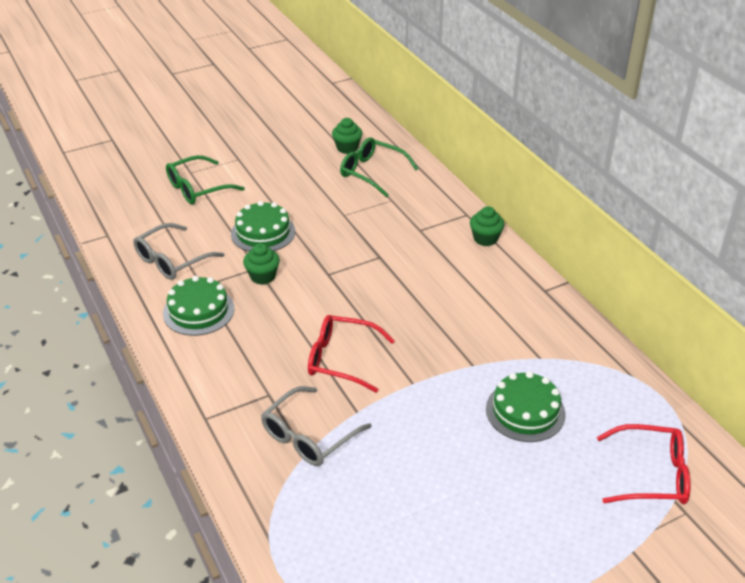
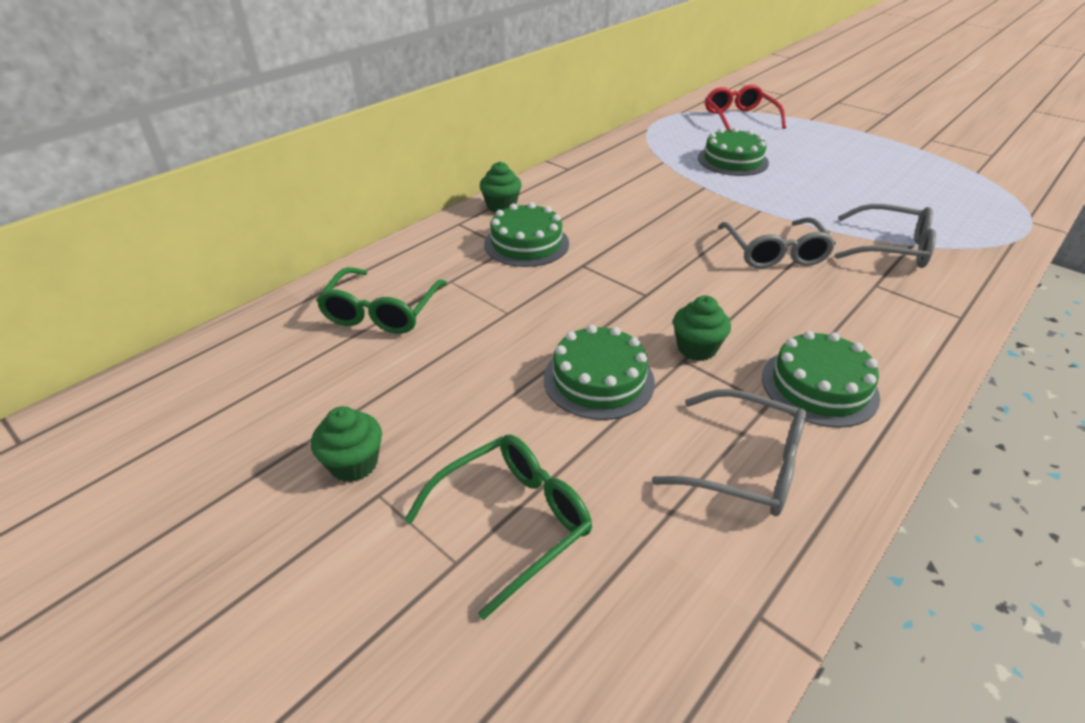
camera: 110 degrees left, 0 degrees up
green glasses [166,155,245,204] -> green glasses turned 75 degrees counterclockwise [404,435,592,620]
red glasses [308,315,395,393] -> grey glasses [718,217,836,269]
green cupcake [332,118,362,154] -> green cupcake moved to [311,406,382,482]
none -> green cake [484,202,569,267]

